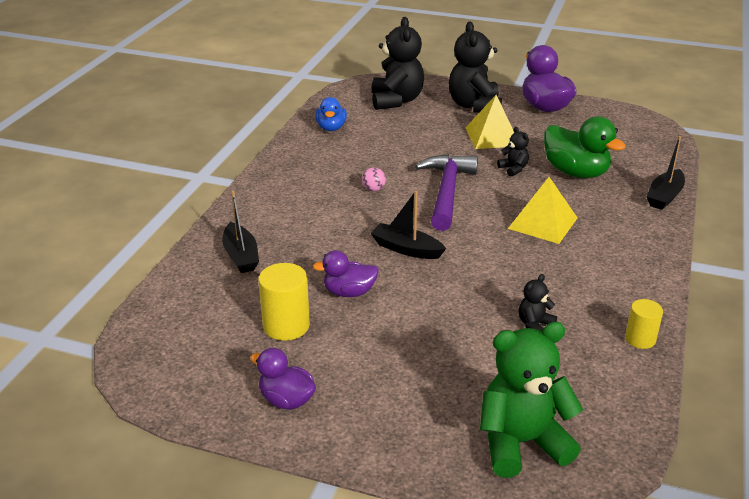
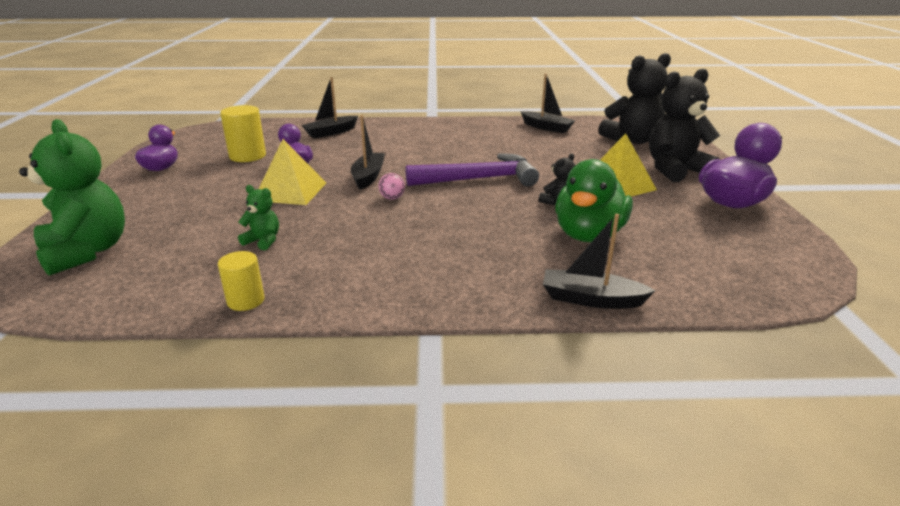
camera: 70 degrees right, 5 degrees down
blue duck [315,97,347,131] -> black boat [521,73,576,133]
pink ball [362,167,386,191] -> pink ball moved to [379,173,405,200]
yellow pyramid [508,177,577,244] -> yellow pyramid moved to [259,139,326,205]
black teddy bear [519,274,557,332] -> green teddy bear [238,185,279,250]

